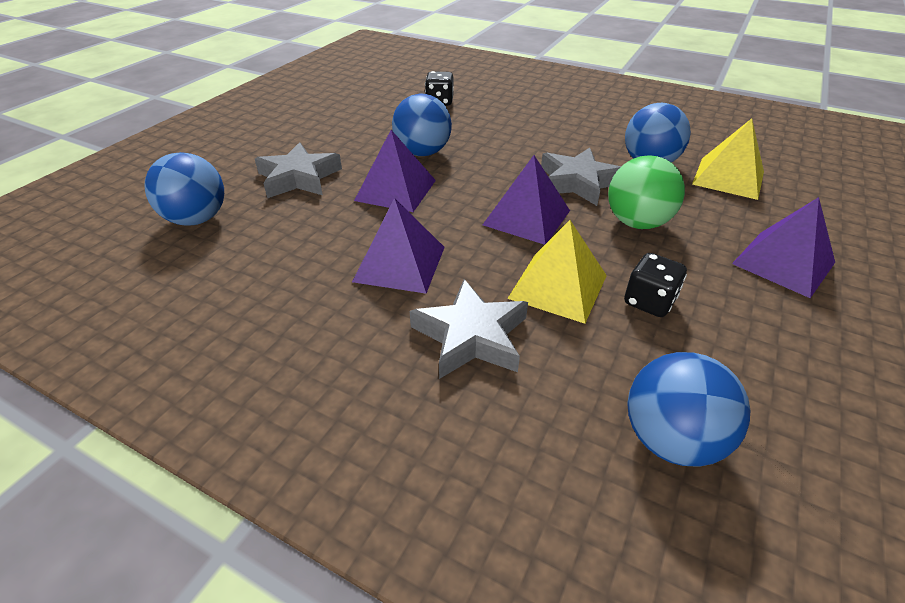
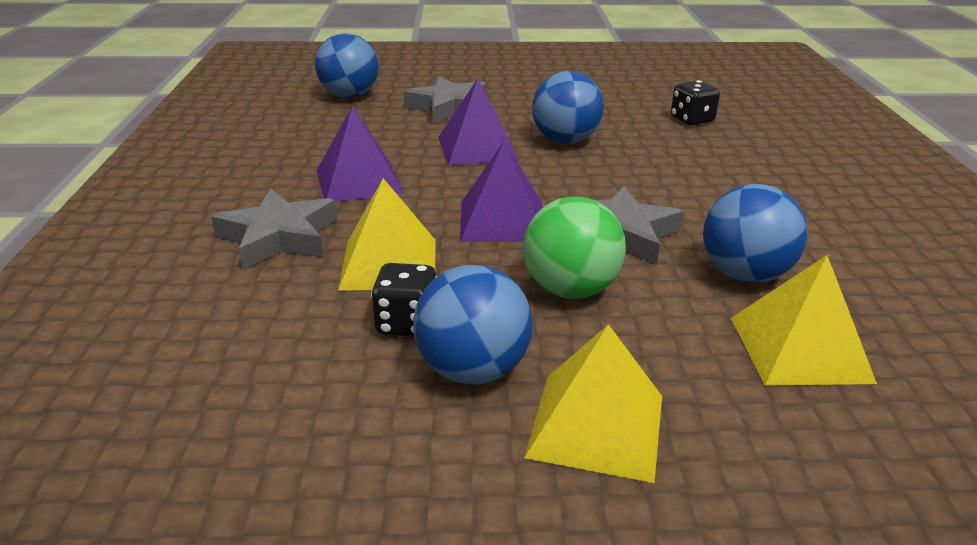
camera: 60 degrees right, 10 degrees down
blue ball [627,352,751,466] -> blue ball moved to [413,265,533,385]
purple pyramid [732,197,835,298] -> yellow pyramid [524,324,662,483]

